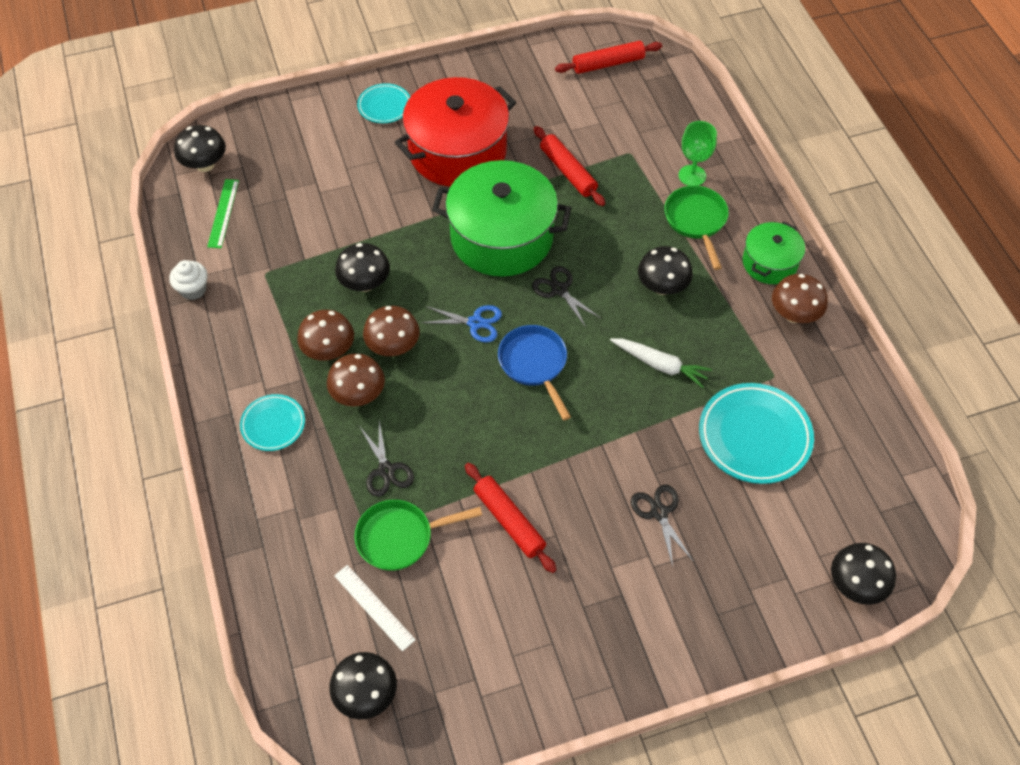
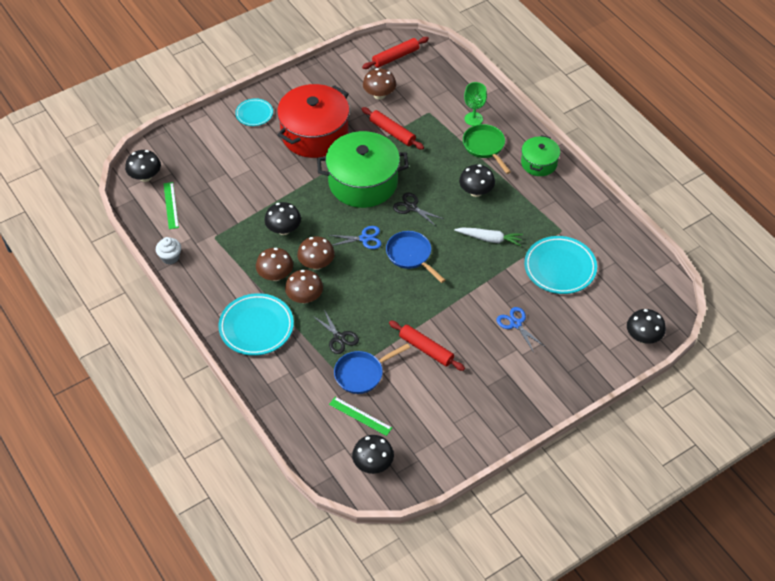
camera: 15 degrees left, 5 degrees down
turquoise plate [240,394,305,451] -> turquoise plate [218,293,294,356], size x1.75
white ruler [334,565,416,651] -> green ruler [329,397,392,436]
green pan [354,500,482,571] -> blue pan [334,343,410,394]
black scissors [631,484,694,567] -> blue scissors [497,307,544,351]
brown mushroom [772,274,828,323] -> brown mushroom moved to [363,68,396,100]

